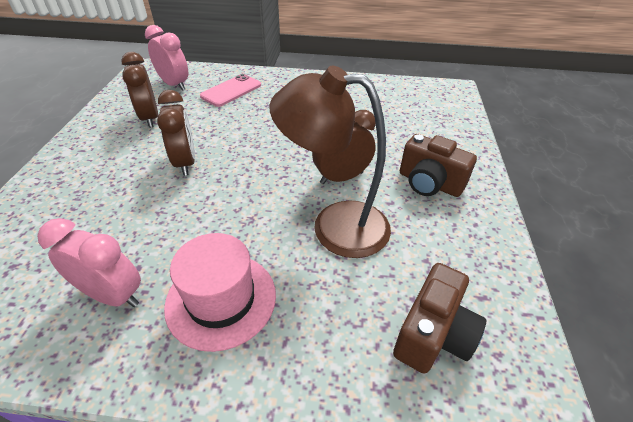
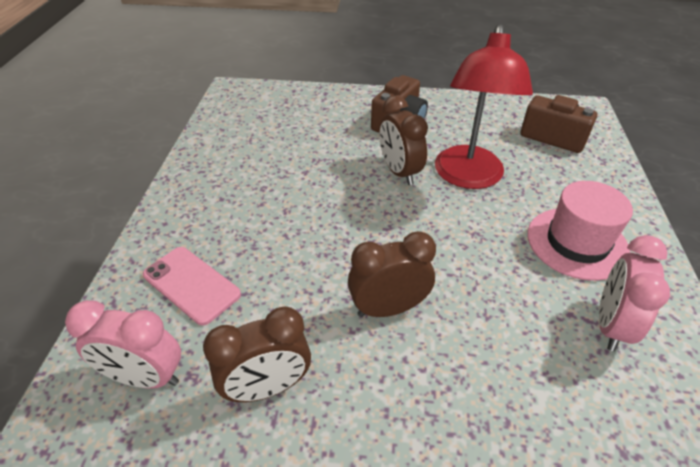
camera: 90 degrees left, 0 degrees up
pink clock [145,25,188,91] -> pink clock turned 120 degrees counterclockwise [65,300,181,389]
brown lamp [269,66,391,258] -> red lamp [435,24,533,189]

